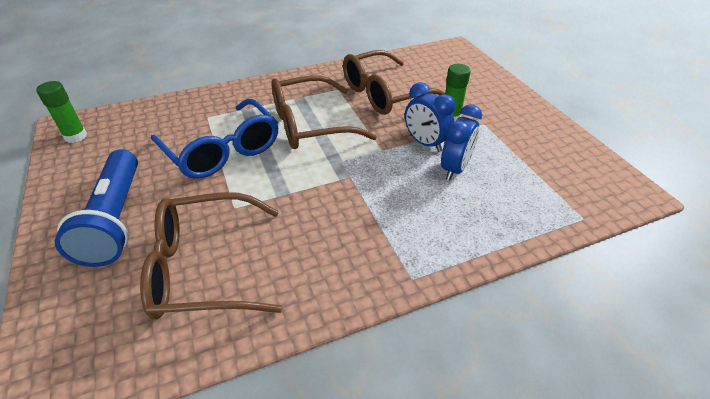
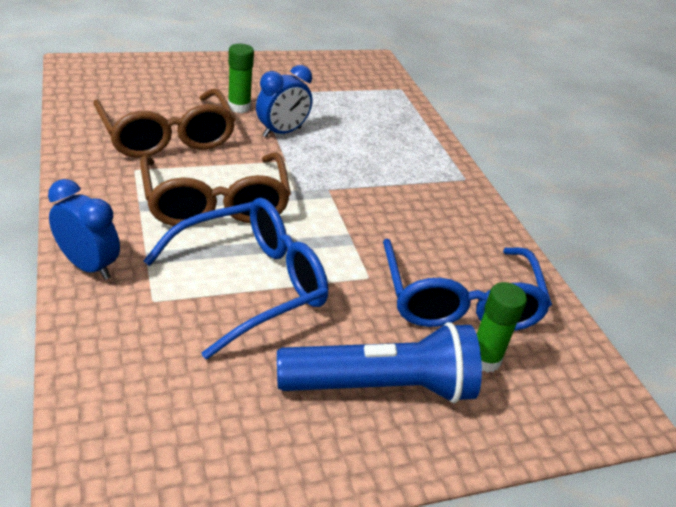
camera: 90 degrees left, 5 degrees down
green glue stick [36,81,87,143] -> green glue stick moved to [477,282,527,373]
brown glasses [140,192,282,319] -> blue glasses [383,239,552,331]
blue clock [441,104,482,180] -> blue clock moved to [48,179,120,280]

